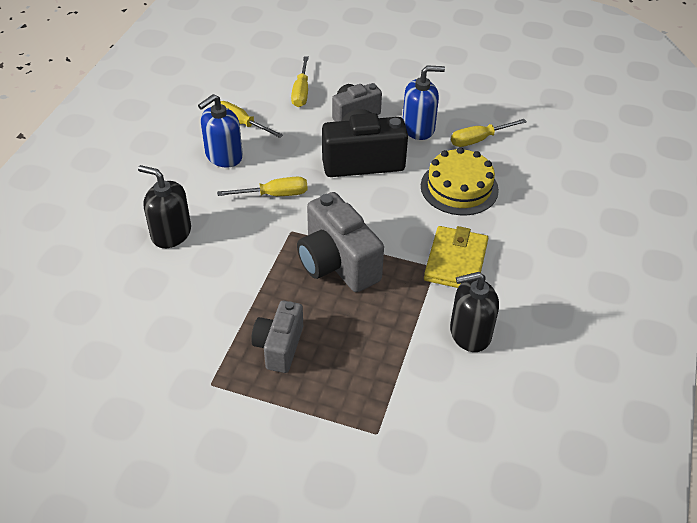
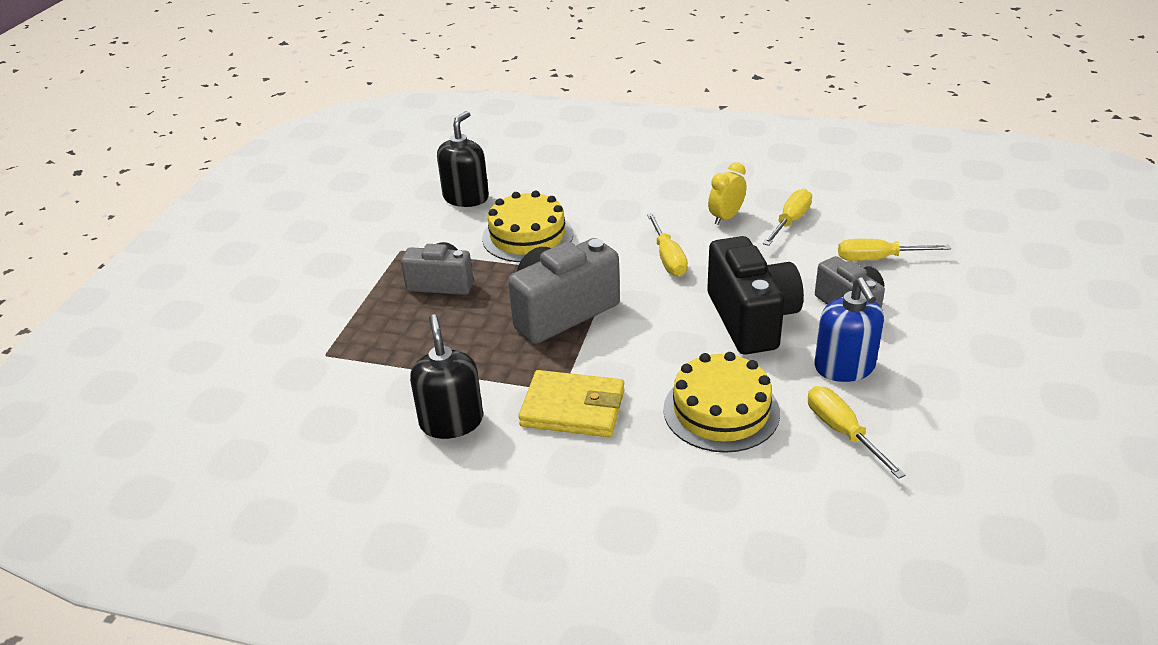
camera: 90 degrees right, 10 degrees down
black soap dispenser [138,165,191,248] -> black soap dispenser moved to [437,111,489,207]
blue soap dispenser [198,94,243,168] -> yellow clock [708,162,746,225]
none -> yellow cake [482,191,573,262]

